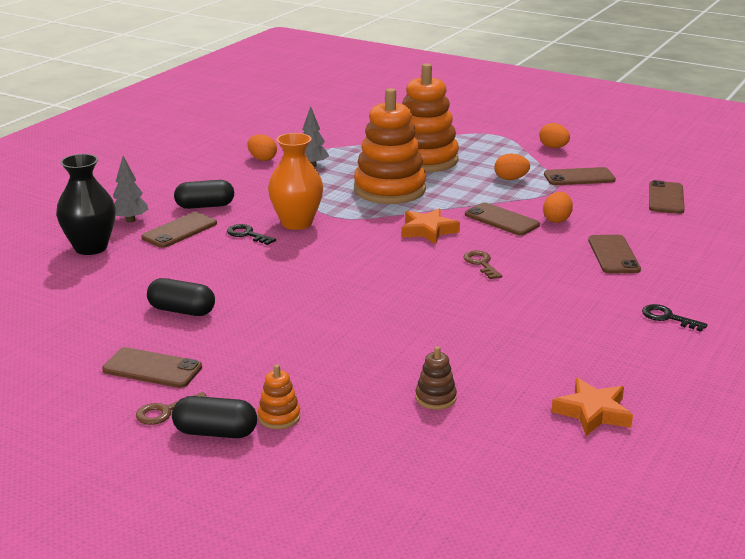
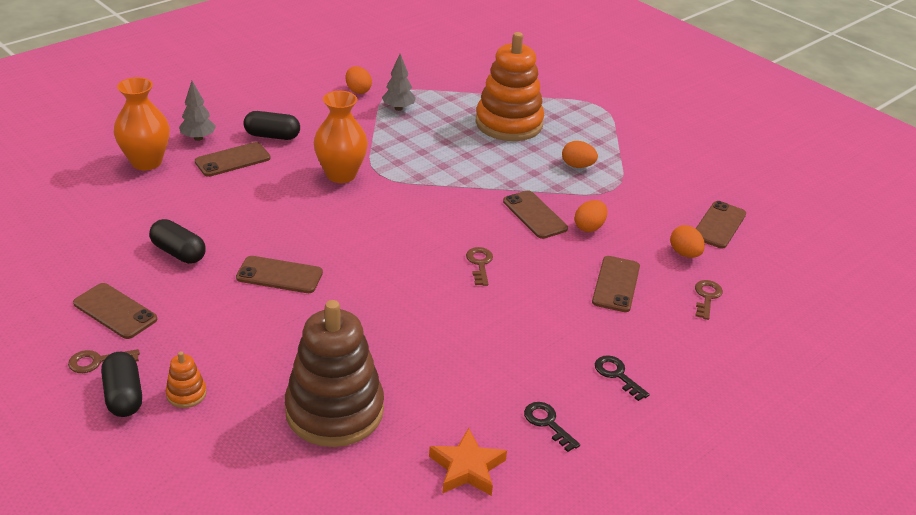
camera: 15 degrees right, 10 degrees up
black vase [56,154,116,255] -> orange vase [114,77,170,170]
black capsule [172,396,257,438] -> black capsule turned 45 degrees clockwise [101,352,142,417]
black key [227,224,276,245] -> black key moved to [524,402,580,452]
orange stacking toy [354,88,426,204] -> none
orange star [402,208,460,244] -> none
brown stacking toy [415,346,457,410] -> brown stacking toy [285,300,384,447], size x2.48
orange egg [539,123,570,148] -> orange egg moved to [670,225,705,258]
brown phone [544,167,616,185] -> brown phone moved to [236,256,323,293]
none -> brown key [695,280,723,320]

